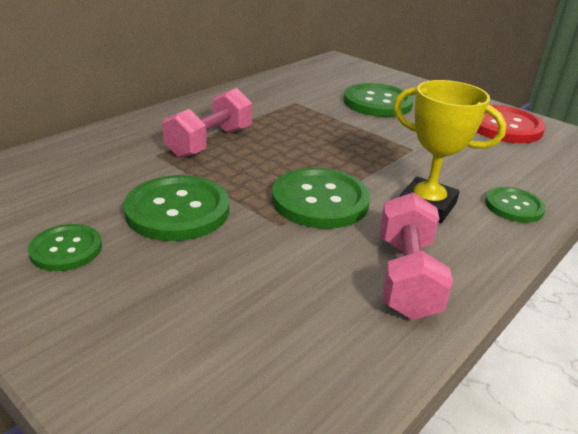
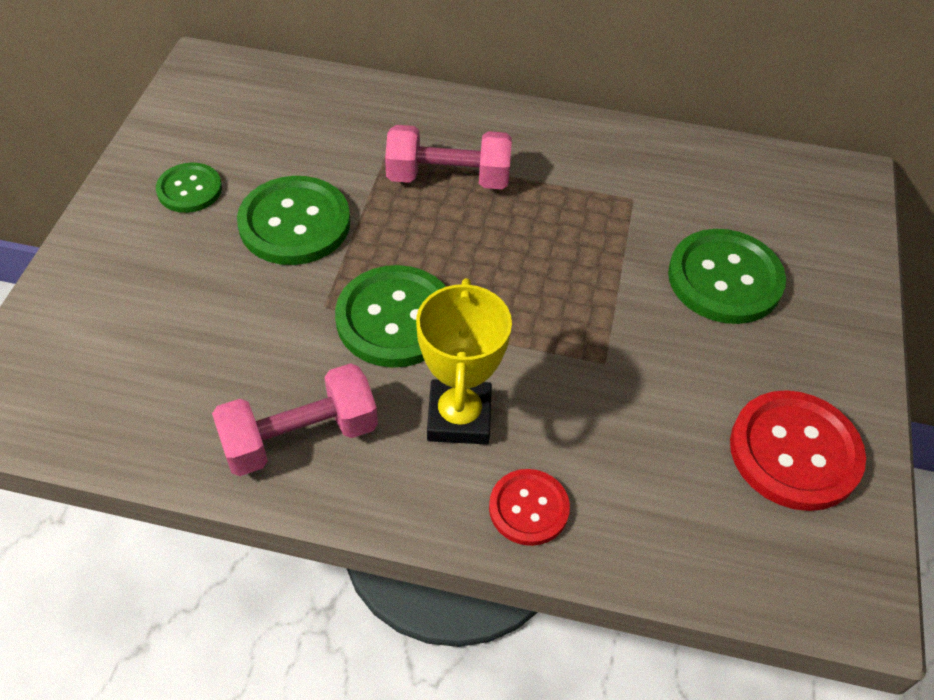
camera: 60 degrees right, 20 degrees up
green button [485,187,546,223] -> red button [489,469,570,546]

